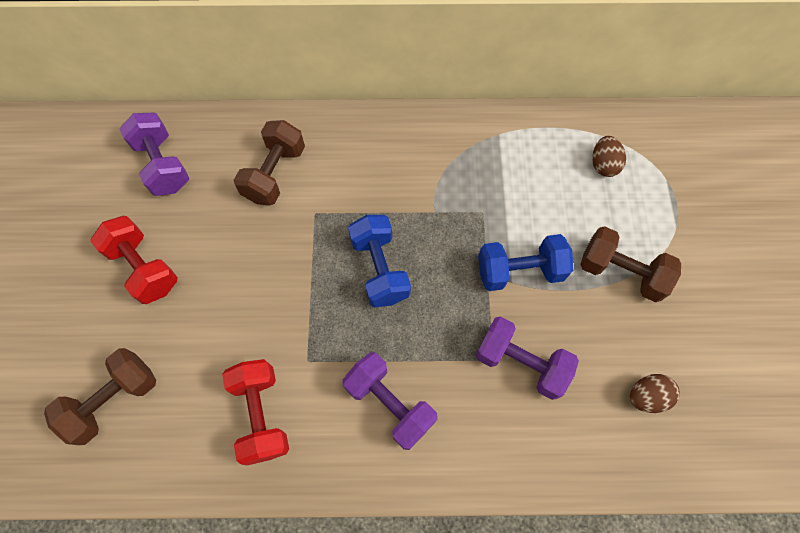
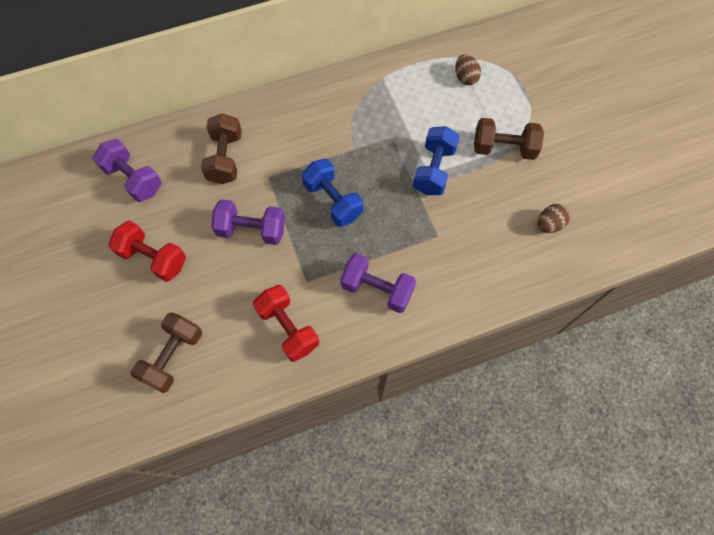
camera: 20 degrees left, 0 degrees up
purple dumbbell [476,316,579,400] -> purple dumbbell moved to [211,199,285,245]
blue dumbbell [478,234,574,291] -> blue dumbbell turned 45 degrees counterclockwise [413,126,460,195]

